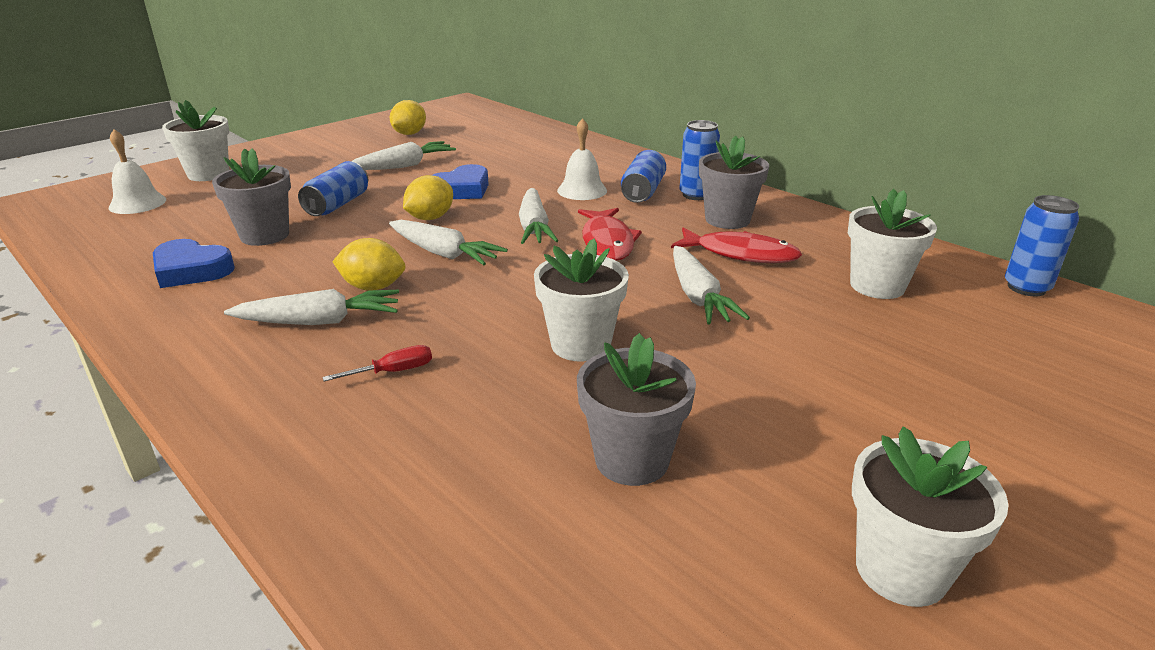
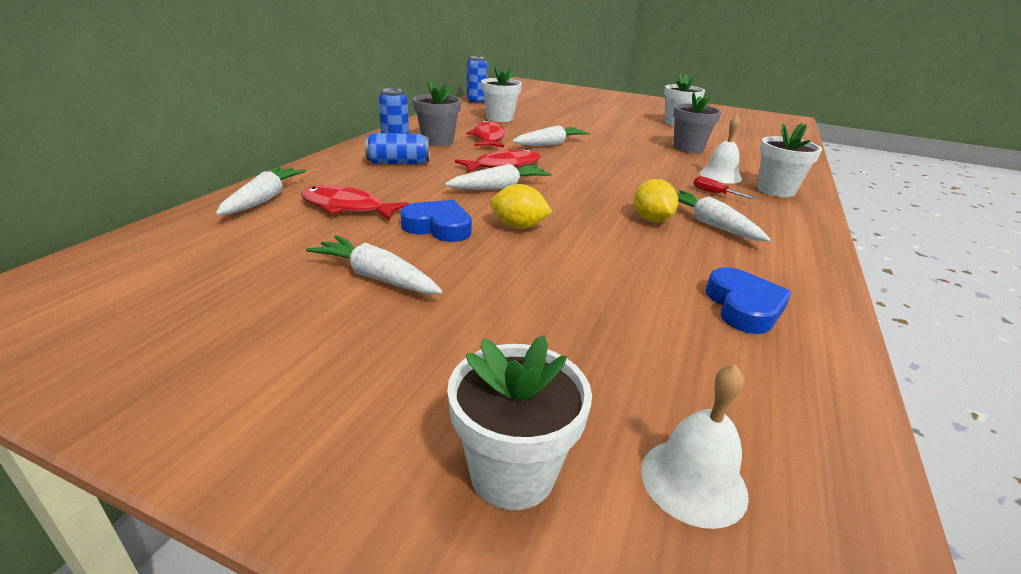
camera: 115 degrees left, 0 degrees up
grey flower pot [212,148,291,246] -> none
blue can [298,161,368,216] -> none
white carrot [389,220,508,265] -> white carrot moved to [216,166,306,215]
yellow lemon [390,100,426,135] -> none
white flower pot [534,239,629,362] -> white flower pot moved to [757,123,822,198]
white bell [557,118,607,200] -> white bell moved to [699,115,742,184]
none -> red fish [300,185,409,220]

